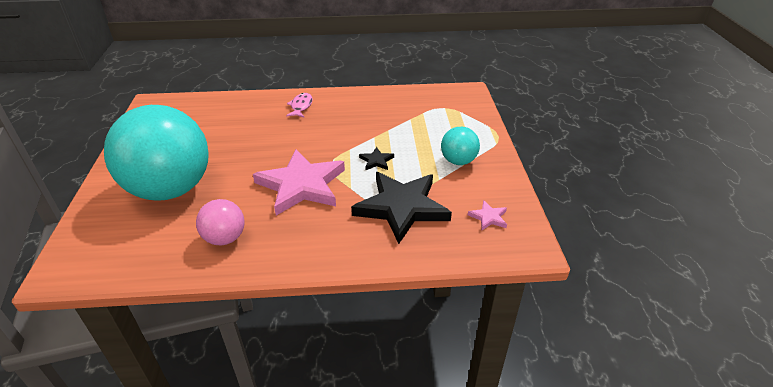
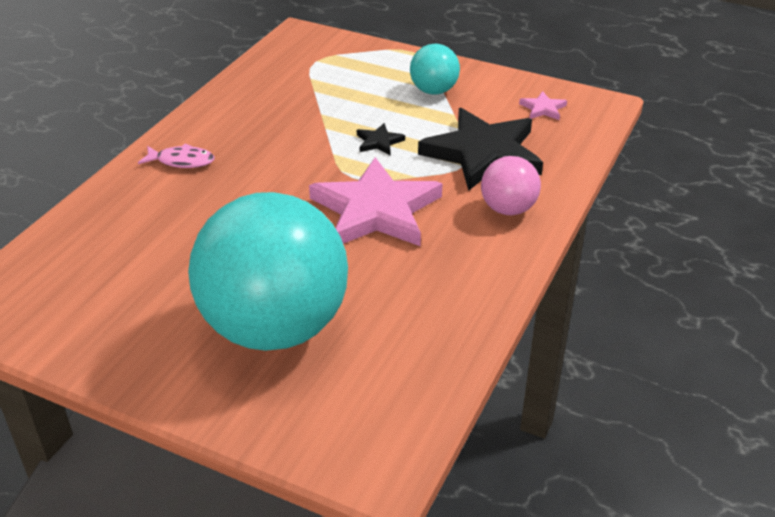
camera: 60 degrees left, 0 degrees up
pink ball [196,199,245,245] -> pink ball moved to [481,156,541,215]
pink fish [286,93,313,117] -> pink fish turned 150 degrees clockwise [138,144,214,168]

